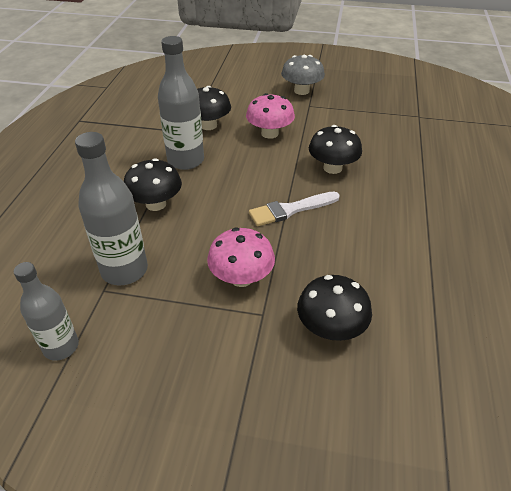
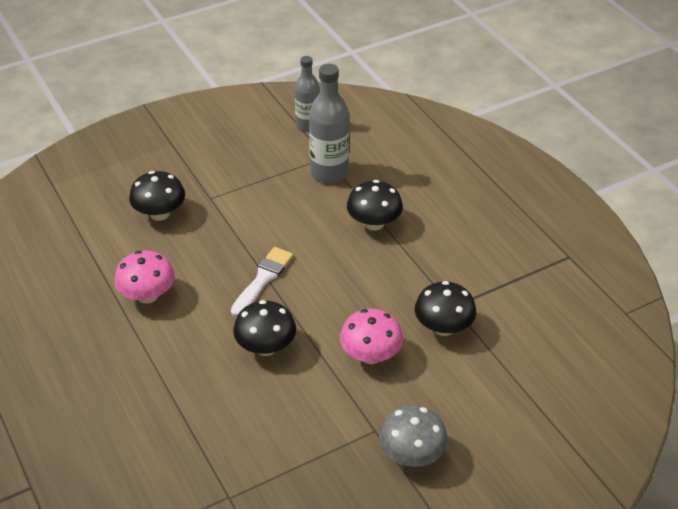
camera: 140 degrees right, 0 degrees up
grey bottle [158,36,204,170] -> none
pink mushroom [207,228,275,287] -> pink mushroom moved to [114,251,175,304]

